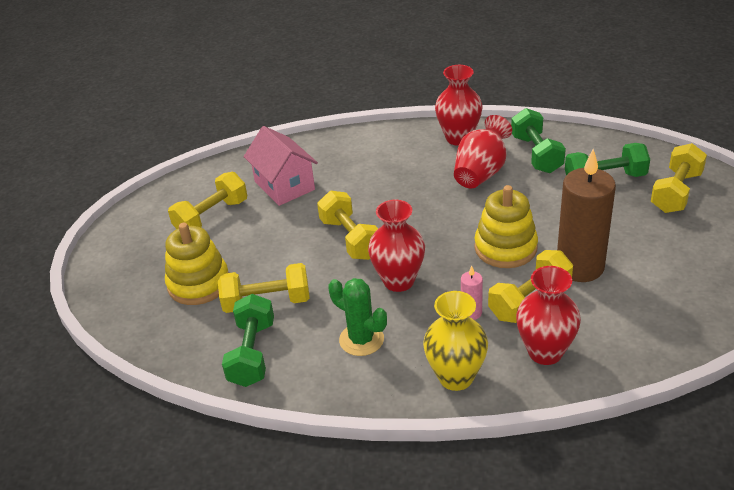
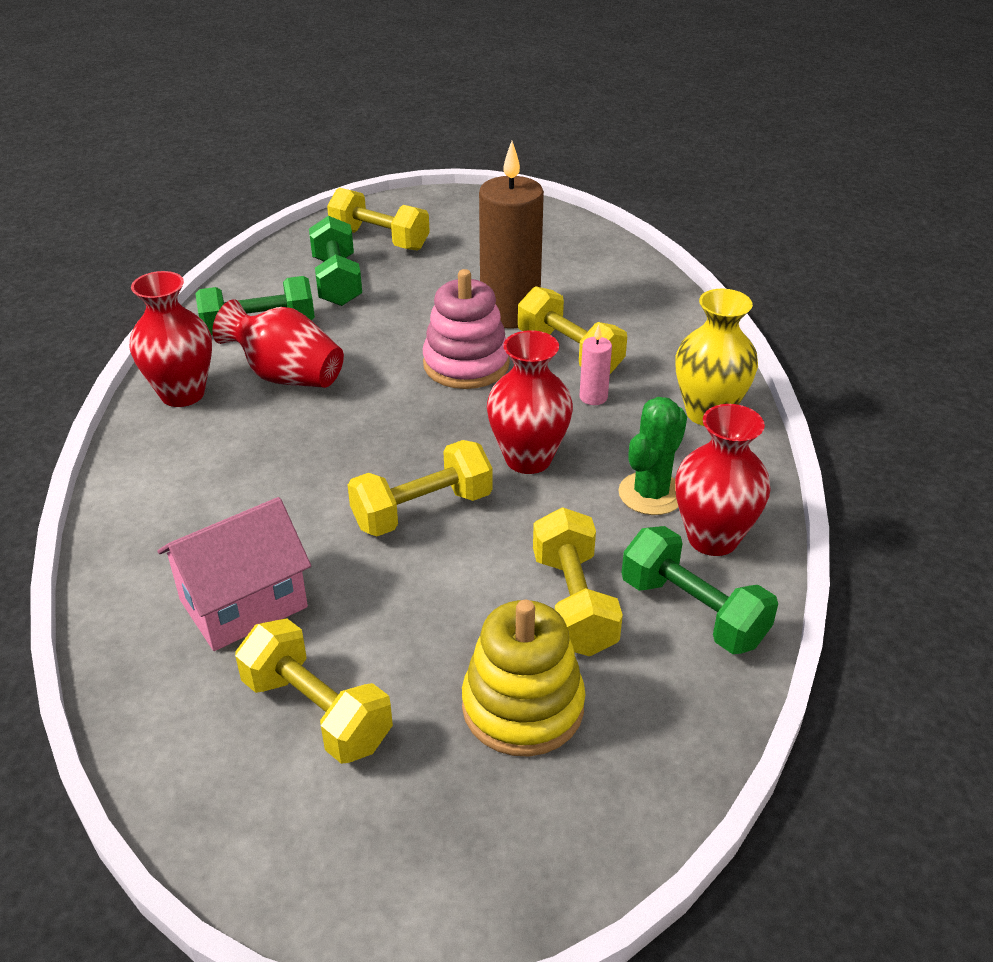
camera: 95 degrees left, 0 degrees up
green dumbbell [222,294,274,387] -> green dumbbell turned 45 degrees clockwise [622,526,778,654]
yellow stacking toy [474,185,538,268] -> pink stacking toy [423,269,510,389]
red vase [516,266,581,365] -> red vase moved to [675,404,771,556]

